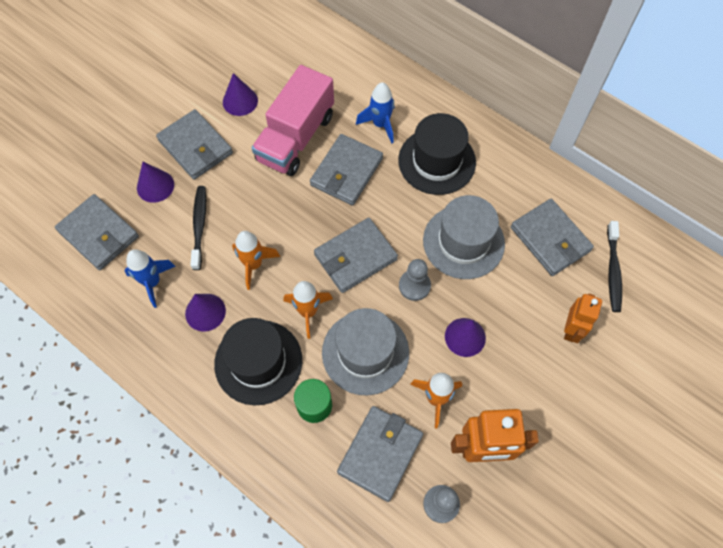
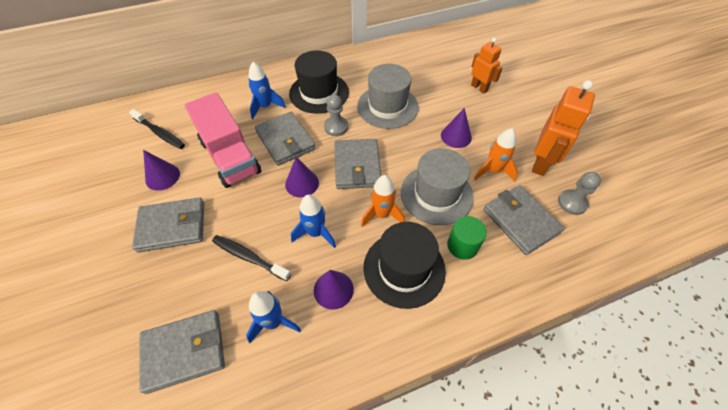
camera: 60 degrees left, 10 degrees down
purple cone [137,162,174,203] -> purple cone moved to [285,157,319,198]
orange rocket [232,231,280,290] -> blue rocket [291,195,336,248]
grey pawn [399,259,431,301] -> grey pawn moved to [324,94,348,136]
grey wallet [511,199,594,276] -> none
black toothbrush [607,221,622,312] -> black toothbrush moved to [129,109,185,149]

